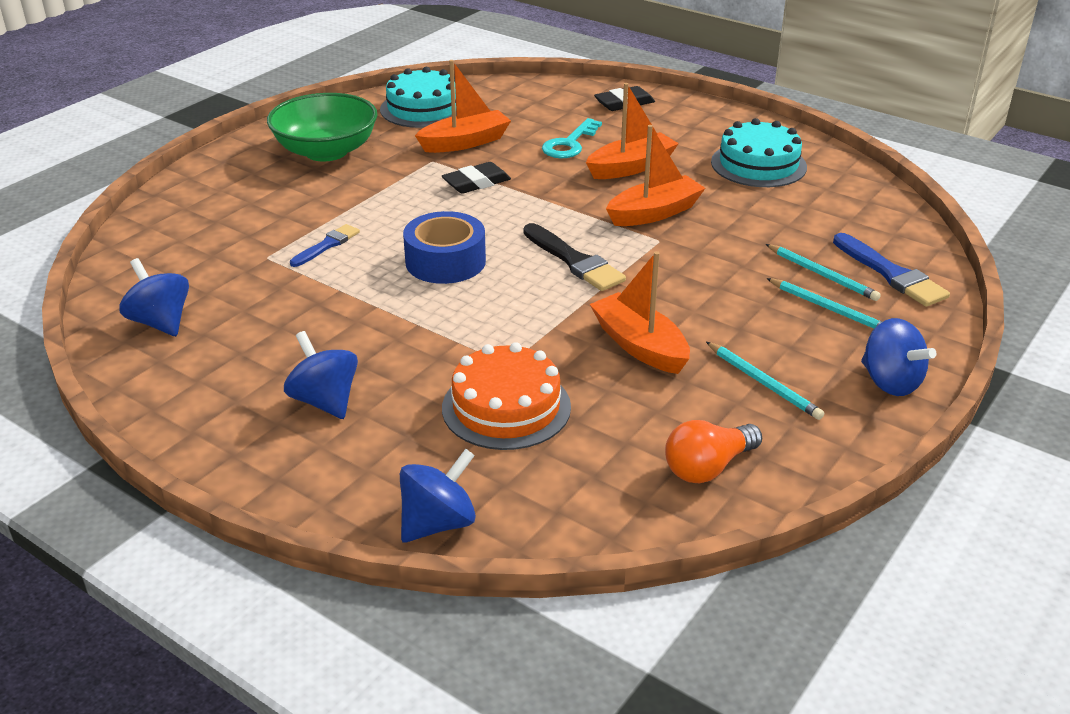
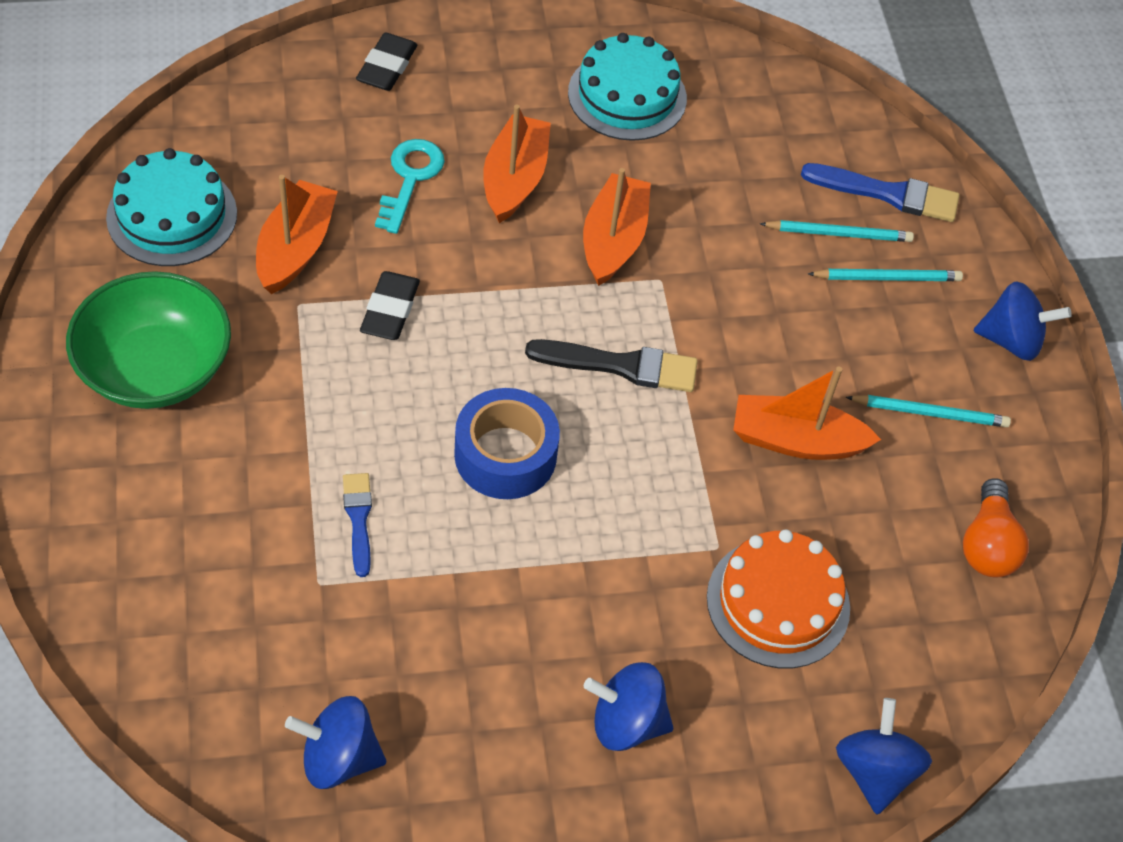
camera: 50 degrees left, 20 degrees up
turquoise key [542,118,602,158] -> turquoise key turned 150 degrees counterclockwise [375,139,445,234]

